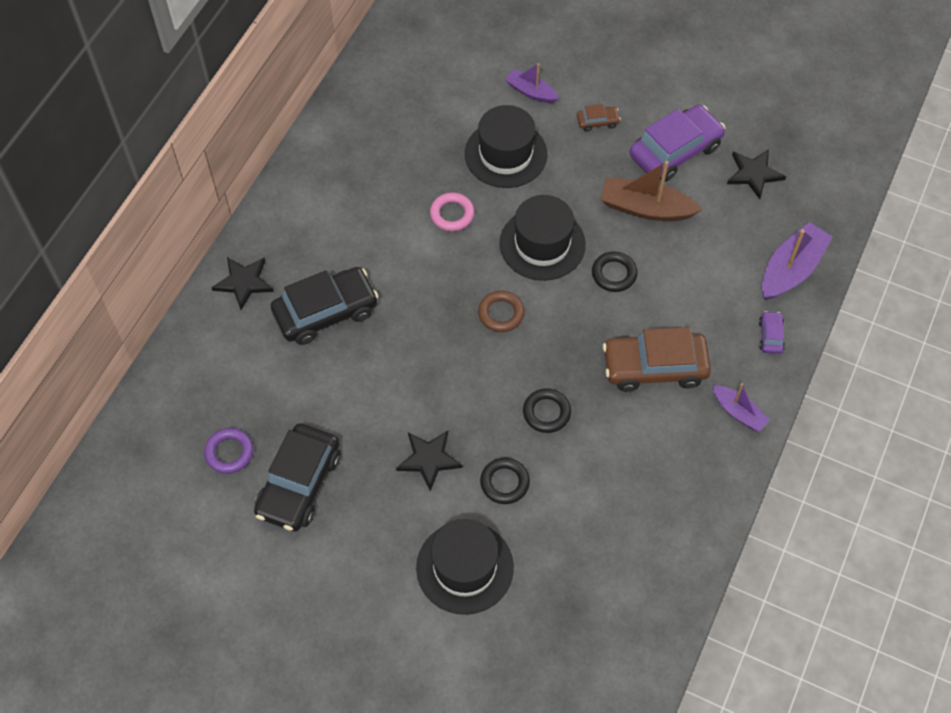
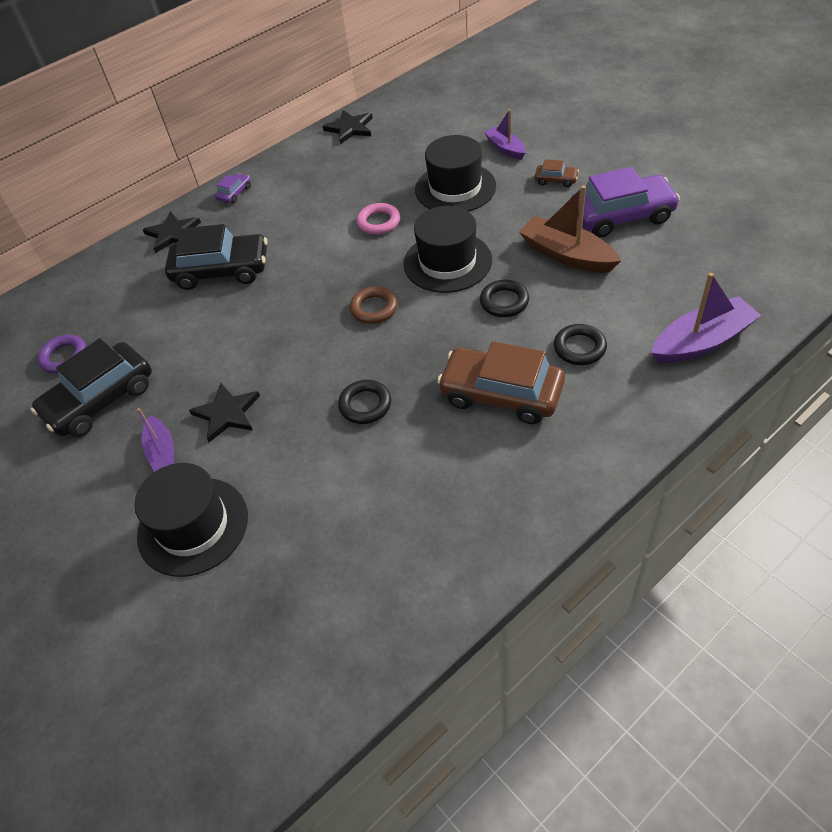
camera: 30 degrees right, 10 degrees down
black ring [480,458,530,504] -> black ring moved to [554,324,607,365]
purple boat [712,383,770,432] -> purple boat moved to [137,408,175,472]
black star [727,149,786,199] -> black star moved to [323,110,373,144]
purple car [759,311,785,354] -> purple car moved to [215,173,251,203]

